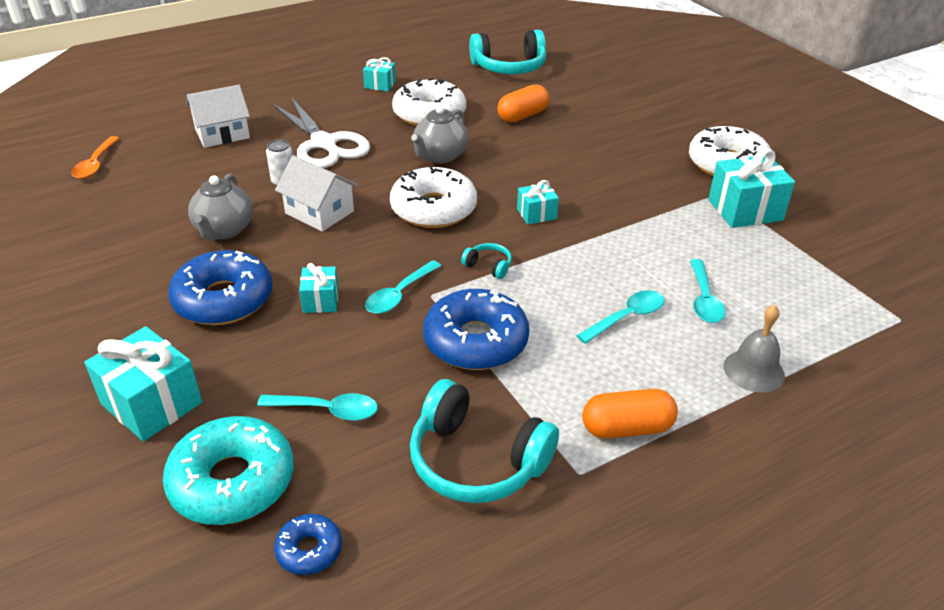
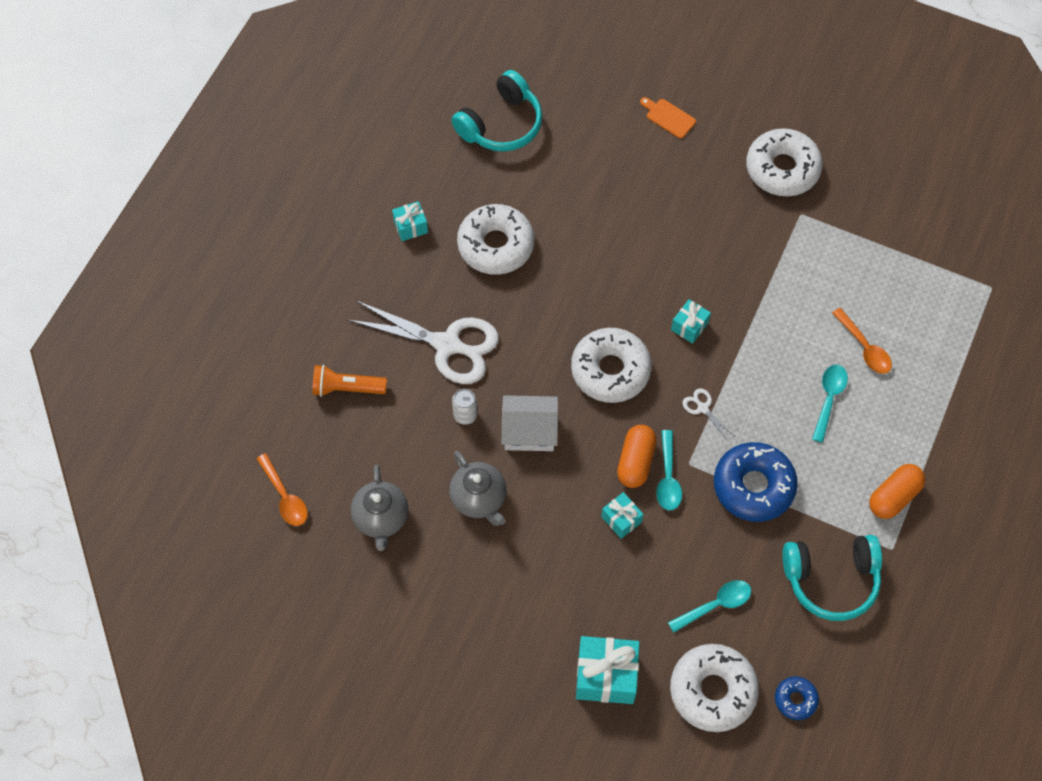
camera: 35 degrees left, 25 degrees up
turquoise donut [163,416,294,525] -> white donut [670,644,759,732]
blue donut [168,250,273,325] -> none
white house [186,85,250,148] -> orange flashlight [312,365,387,397]
grey teapot [411,105,468,163] -> grey teapot moved to [351,465,409,551]
turquoise headphones [461,243,512,279] -> white scissors [683,388,733,441]
orange capsule [497,84,549,123] -> orange capsule moved to [617,425,657,488]
turquoise spoon [690,259,726,323] -> orange spoon [832,308,892,374]
turquoise gift [708,149,795,228] -> none
grey bell [723,305,785,393] -> none
none -> orange cutting board [640,97,696,139]

